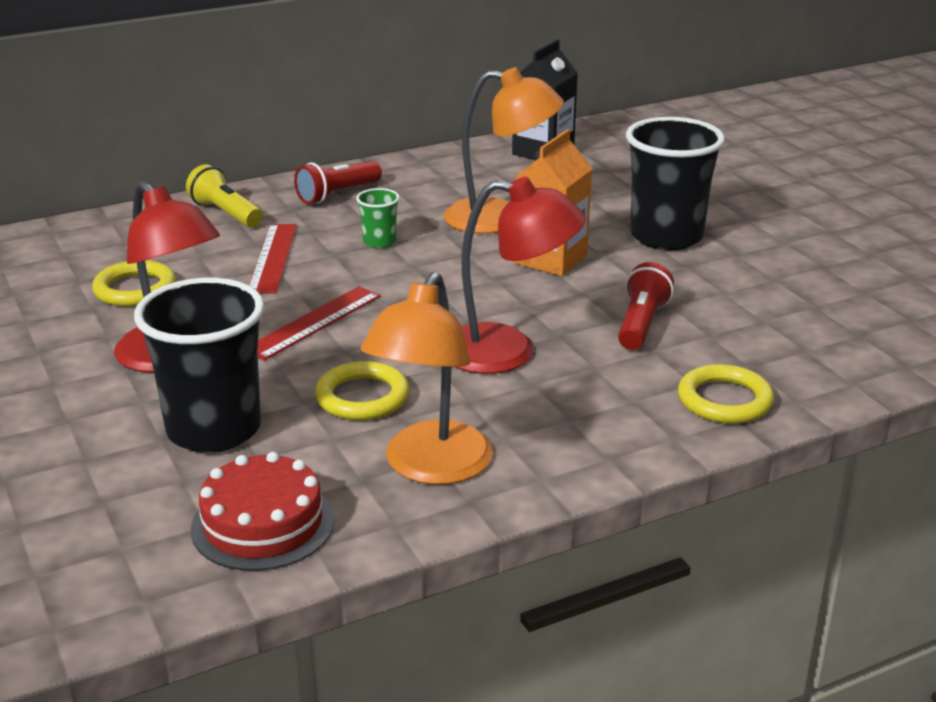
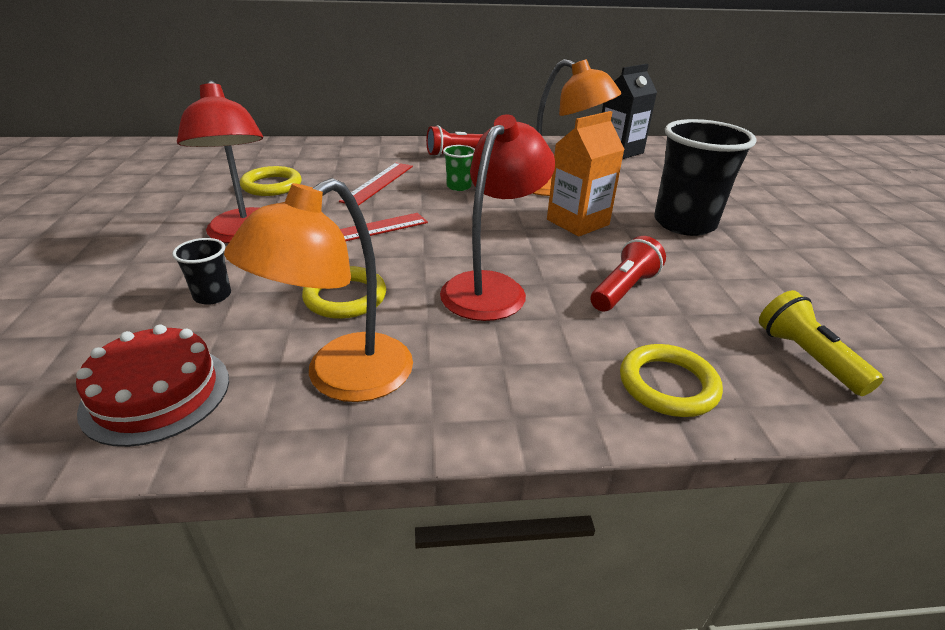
camera: 20 degrees right, 5 degrees up
black cup [134,278,265,453] -> black cup [172,238,231,305], size x0.45
yellow flashlight [186,164,263,228] -> yellow flashlight moved to [759,290,884,396]
red lamp [456,177,586,374] -> red lamp turned 90 degrees counterclockwise [440,114,555,321]

